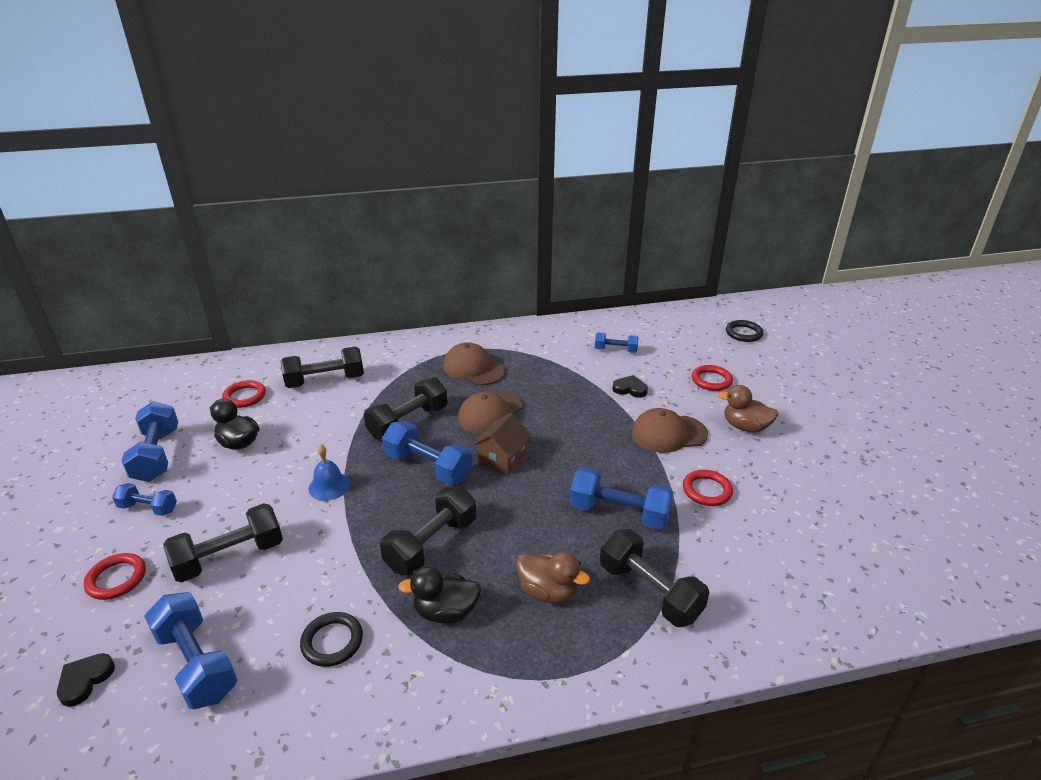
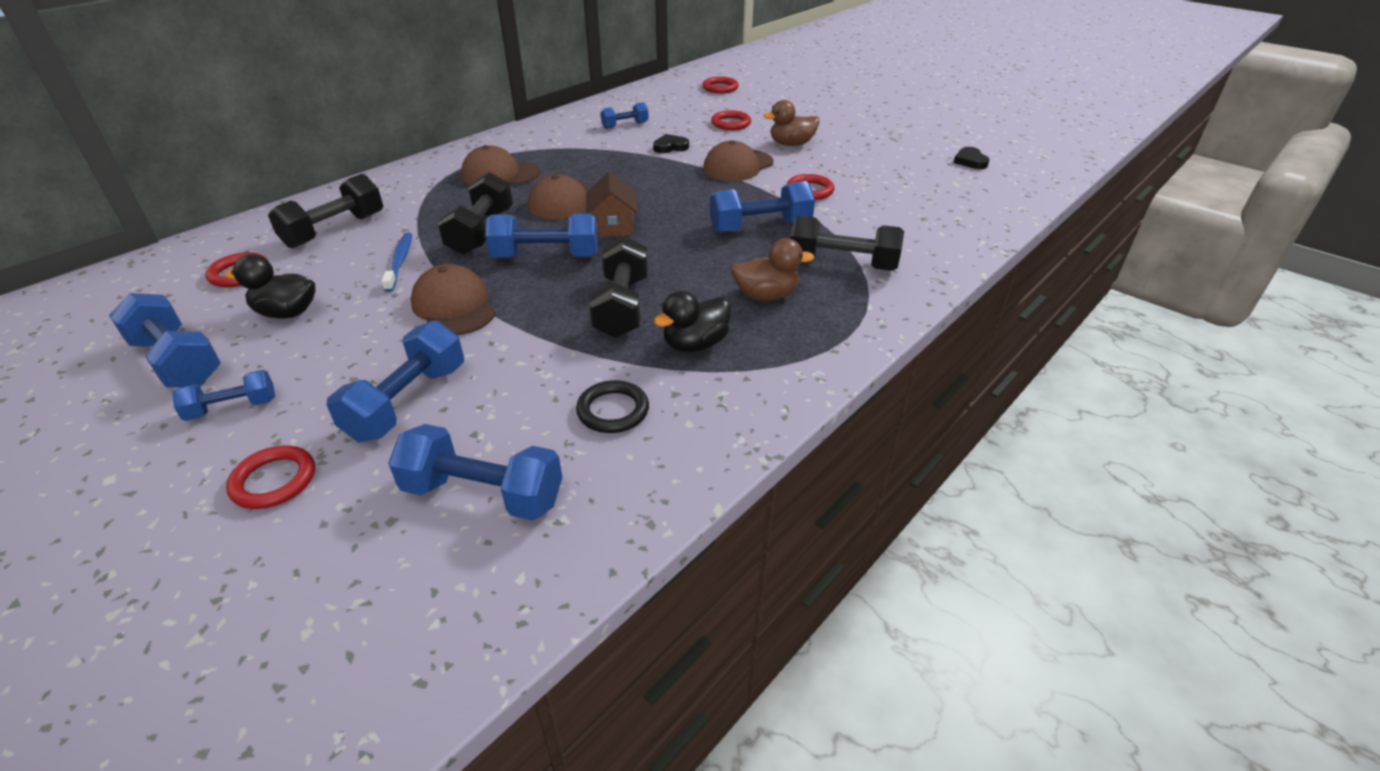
camera: 35 degrees left, 5 degrees up
black heart [57,653,115,707] -> black heart moved to [954,147,990,169]
black dumbbell [163,503,283,582] -> blue dumbbell [326,320,464,442]
blue bell [309,445,350,501] -> brown cap [411,264,496,335]
black ring [726,320,763,342] -> red ring [703,77,739,93]
none -> blue toothbrush [382,233,412,292]

